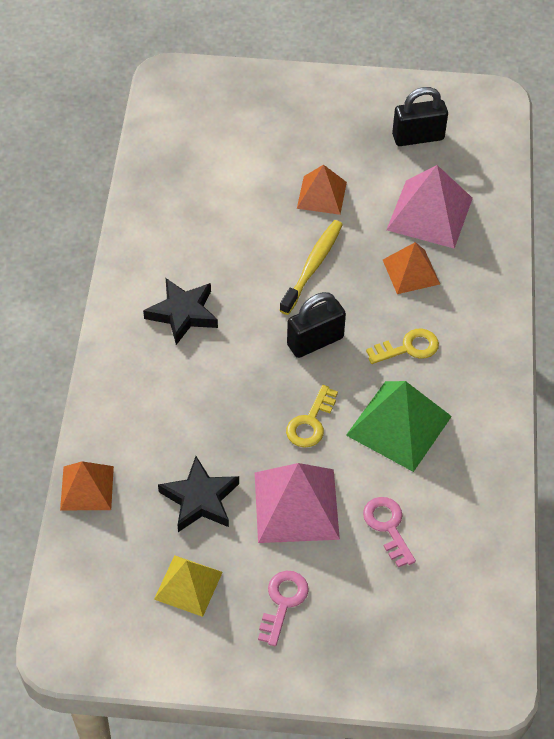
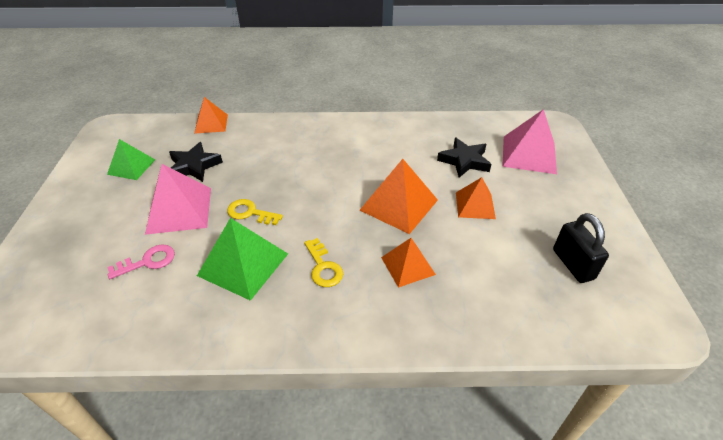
camera: 85 degrees right, 10 degrees down
black star [143,278,218,345] -> black star moved to [437,138,492,178]
yellow pyramid [154,555,223,617] -> green pyramid [107,139,155,180]
pink key [258,571,309,646] -> none
yellow toothbrush [279,220,343,315] -> orange pyramid [360,159,438,234]
black padlock [287,292,346,358] -> none
pink pyramid [387,165,473,249] -> pink pyramid moved to [502,109,557,174]

